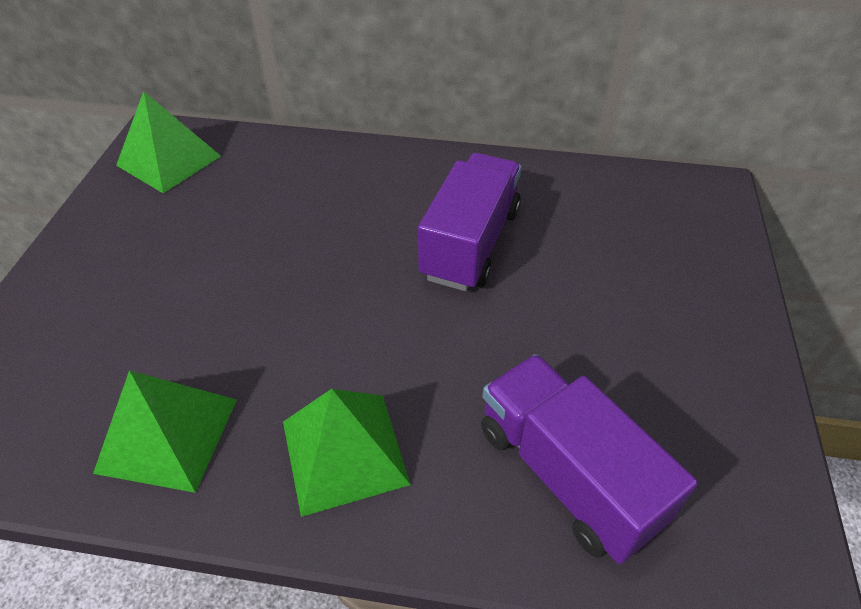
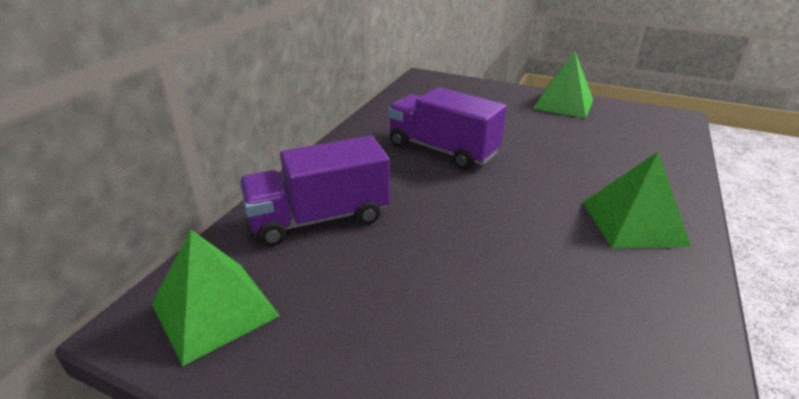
camera: 75 degrees left, 15 degrees down
green pyramid [93,370,237,493] -> green pyramid moved to [533,50,593,118]
purple truck [481,354,698,564] -> purple truck moved to [239,136,390,246]

